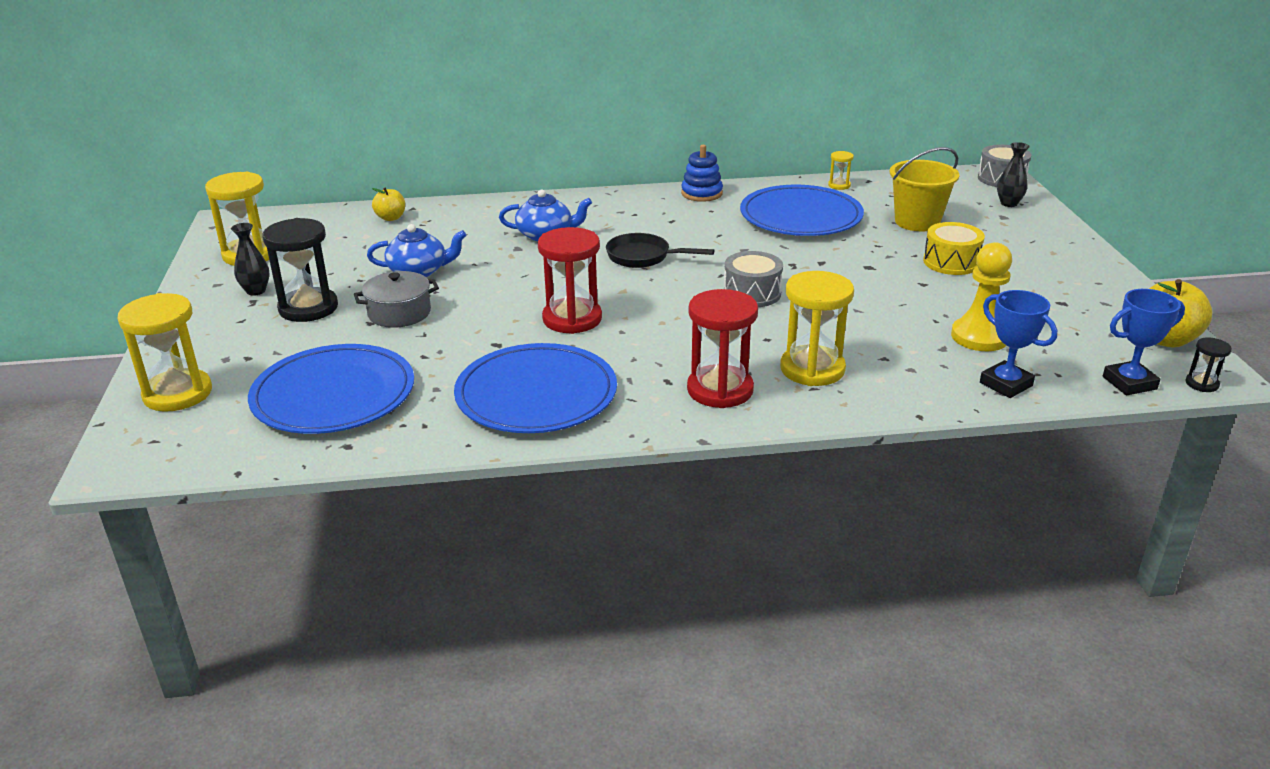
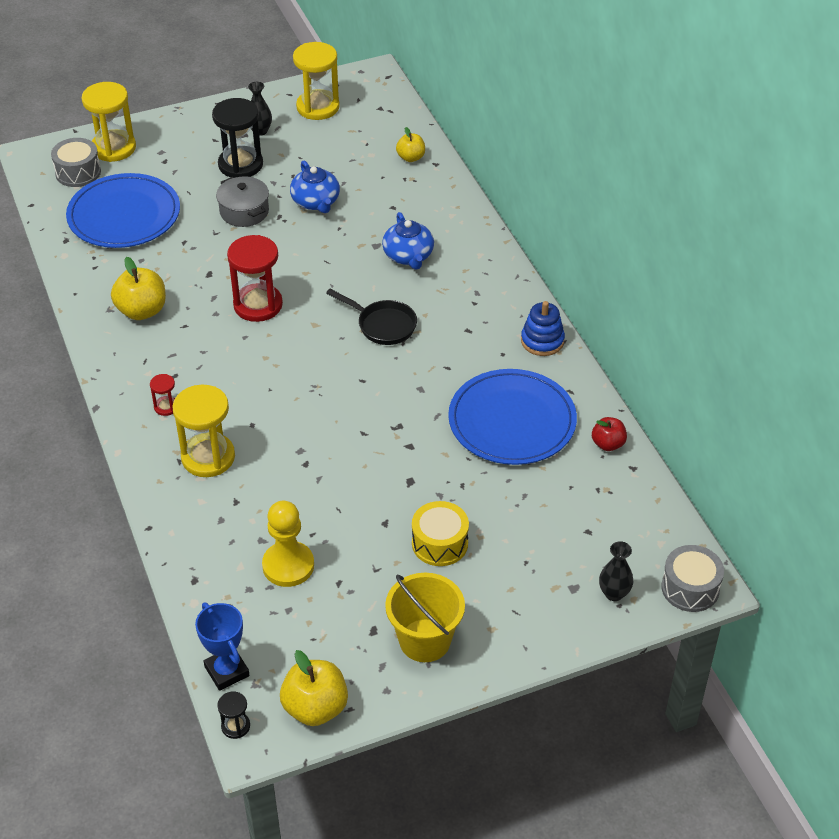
camera: 75 degrees right, 15 degrees up
blue plate [454,343,617,433] -> yellow apple [111,257,166,320]
black pan [606,233,714,268] -> black pan turned 120 degrees clockwise [326,289,417,345]
red hourglass [687,289,758,408] -> red hourglass [150,374,175,416], size x0.47
grey drum [724,251,783,307] -> grey drum moved to [51,138,101,187]
yellow hourglass [828,151,854,190] -> red apple [592,417,627,451]
yellow bucket [890,147,960,231] -> yellow bucket moved to [385,573,465,662]
blue trophy [980,290,1057,398] -> none

